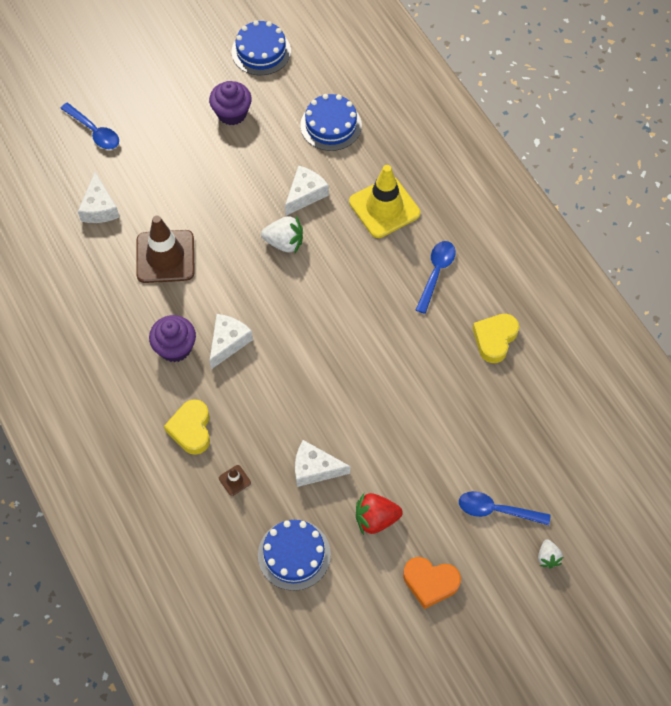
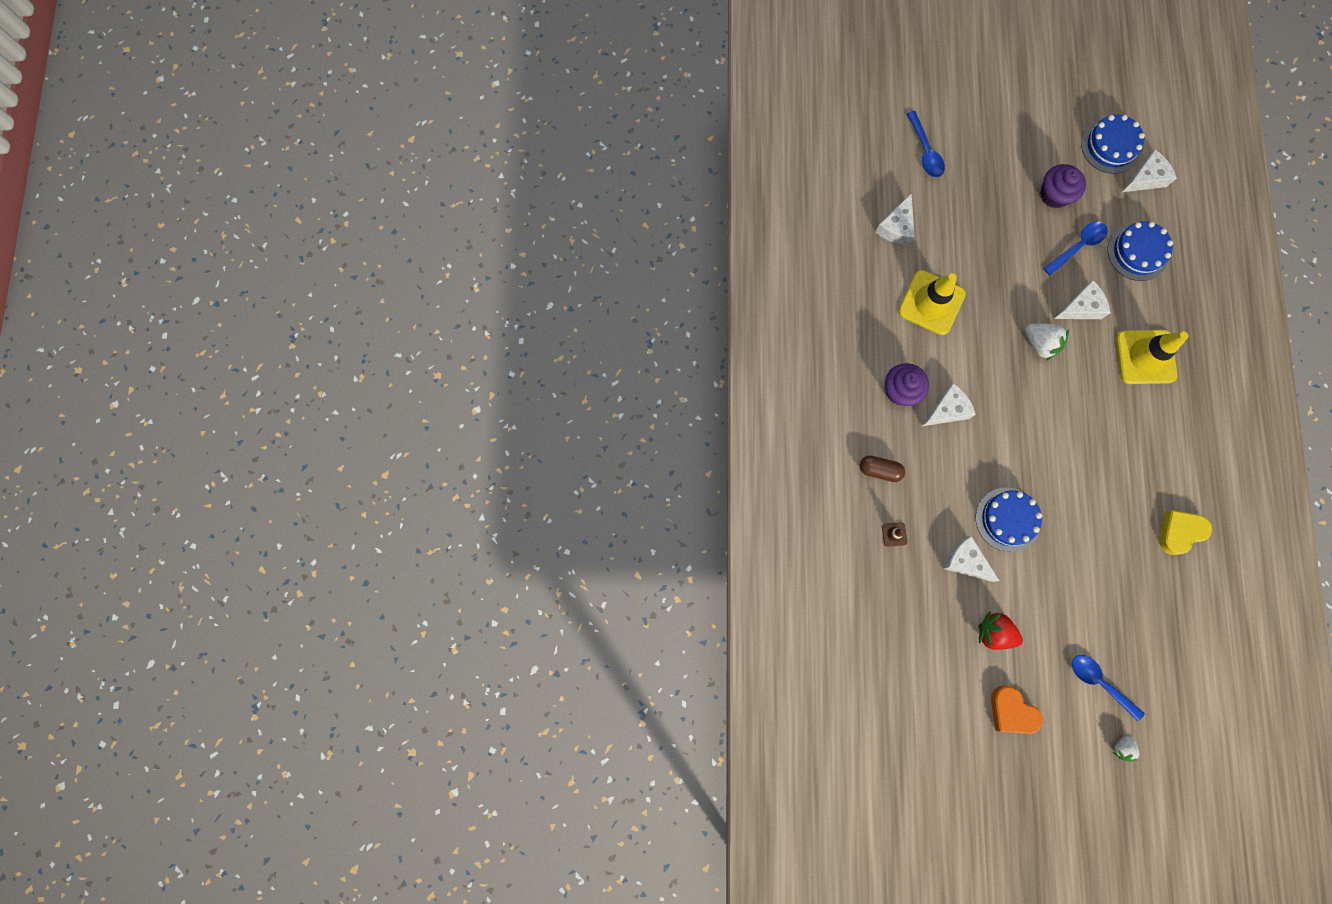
camera: 30 degrees right, 15 degrees up
brown traffic cone [136,216,195,283] -> yellow traffic cone [898,270,966,335]
yellow heart [164,399,210,455] -> brown capsule [860,456,905,482]
blue cake [258,520,331,591] -> blue cake moved to [976,488,1042,552]
blue spoon [416,241,456,314] -> blue spoon moved to [1043,221,1108,276]
none -> white cheese [1122,150,1177,192]

